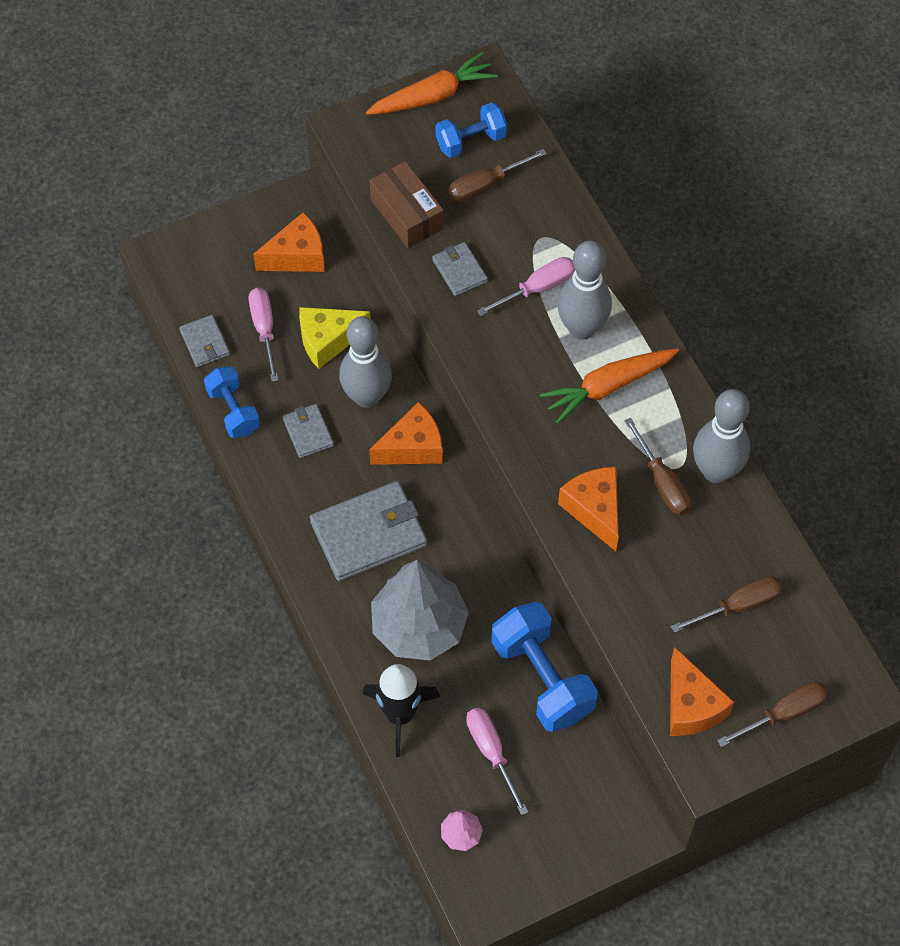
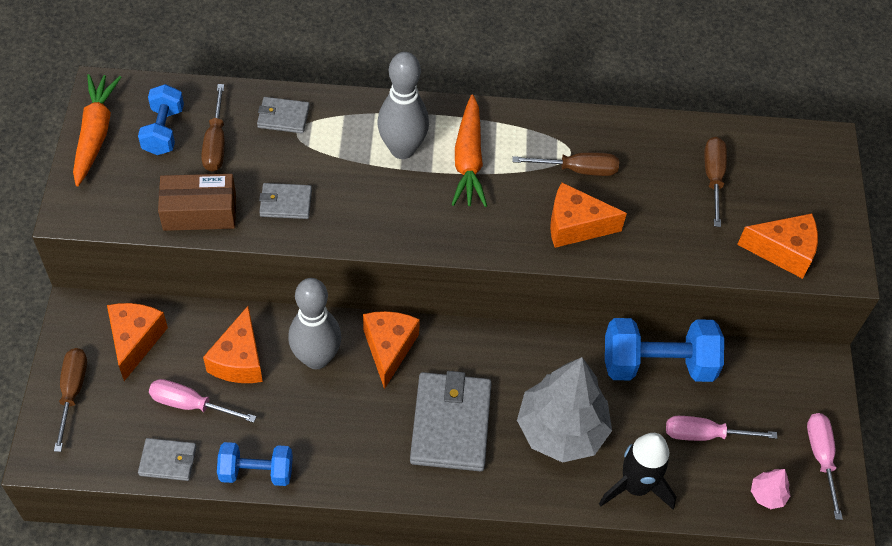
camera: 65 degrees left, 5 degrees down
grey wallet [283,404,334,458] -> grey wallet moved to [257,97,310,133]
yellow cheese [299,307,371,369] -> orange cheese [203,306,263,383]
pink screwdriver [477,257,575,316] -> pink screwdriver moved to [807,413,843,520]
grey bowling pin [693,389,750,483] -> none
brown screwdriver [717,681,829,747] -> brown screwdriver moved to [54,348,87,452]

